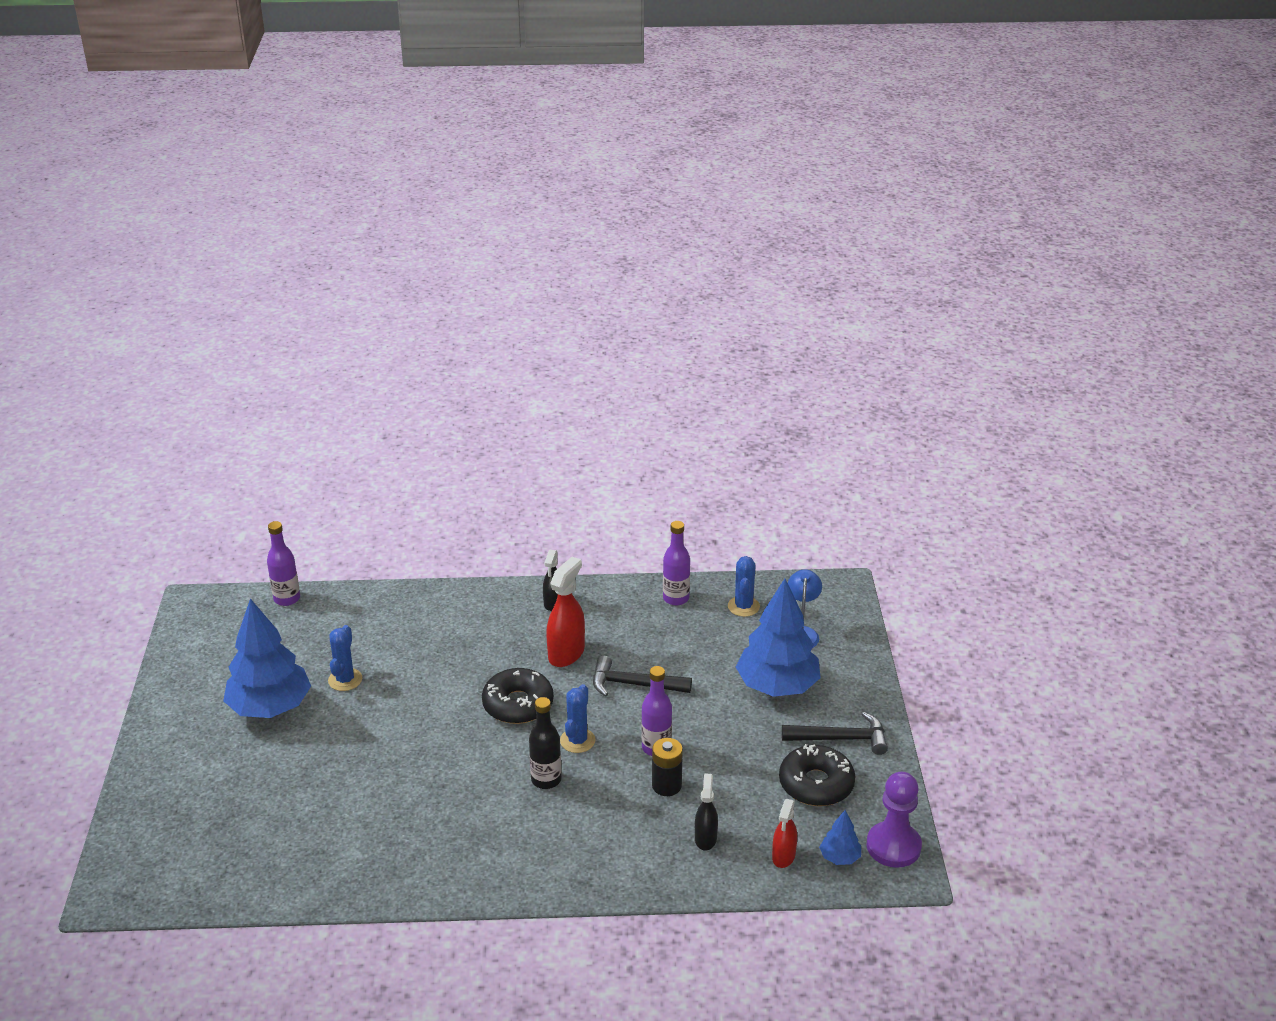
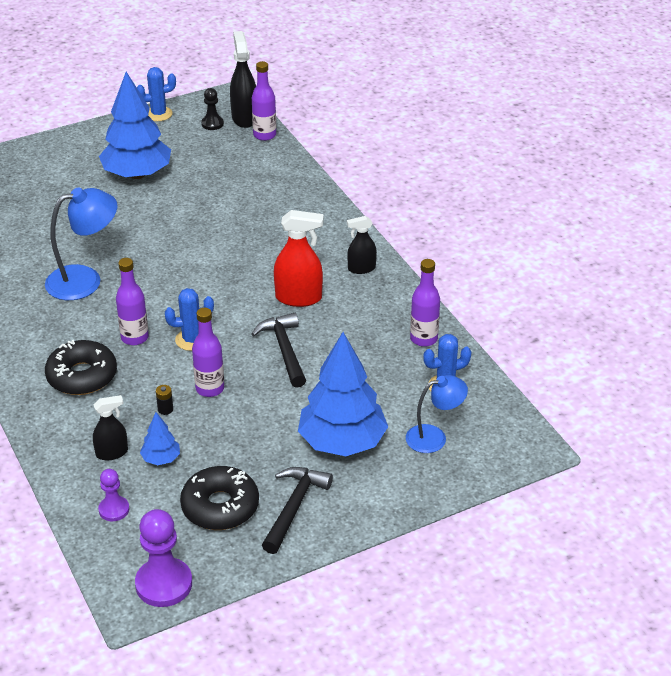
camera: 65 degrees right, 5 degrees up
blue cactus [328,625,362,691] -> blue cactus moved to [137,67,176,121]
black donut [482,668,554,724] -> black donut moved to [45,340,117,395]
black bottle [529,697,561,789] -> purple bottle [116,258,149,345]
black battery [652,738,683,796] -> black battery [156,385,173,415], size x0.54
red spray bottle [772,799,797,868] -> purple pawn [98,469,129,521]
black hammer [782,712,888,755] -> black hammer turned 135 degrees counterclockwise [262,467,333,554]
blue tree [819,810,861,865] -> blue tree moved to [140,412,180,465]
none -> blue lamp [45,187,117,300]
none -> black pawn [201,88,224,130]
none -> black spray bottle [230,31,256,128]

